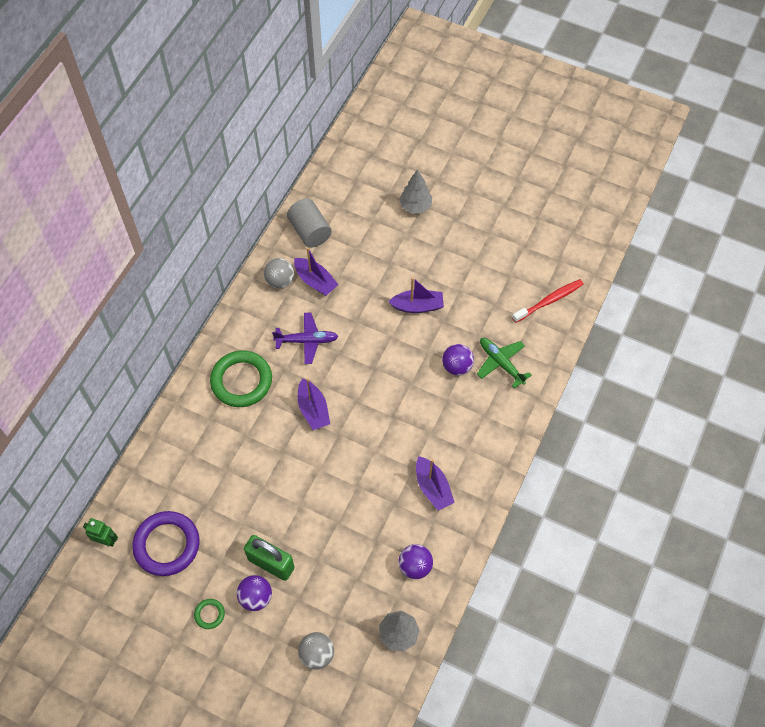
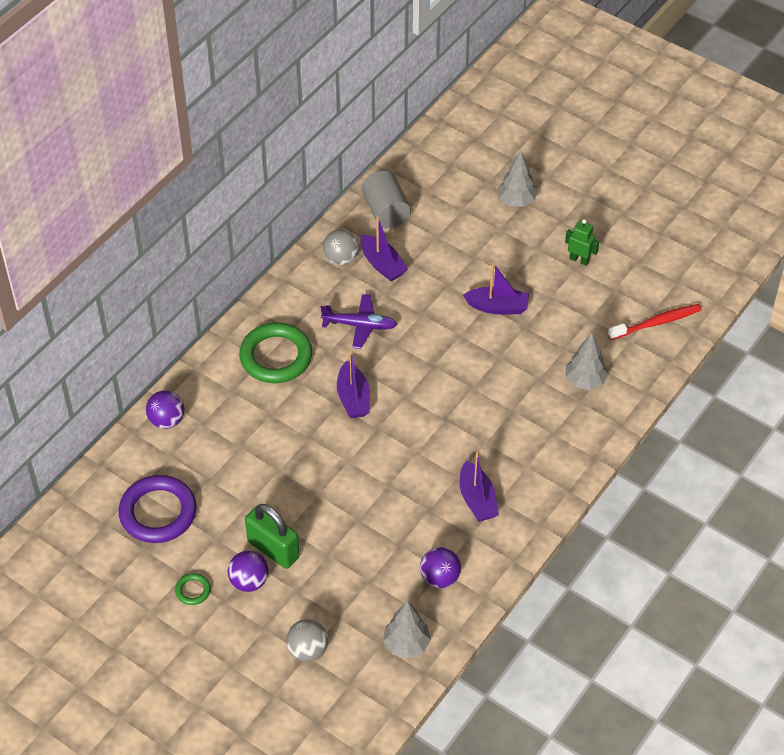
camera: 10 degrees right, 10 degrees down
green robot [83,518,118,547] -> green robot moved to [565,219,599,266]
purple ball [442,344,474,376] -> purple ball moved to [146,390,184,429]
green plane [477,338,532,389] -> grey tree [565,333,608,390]

